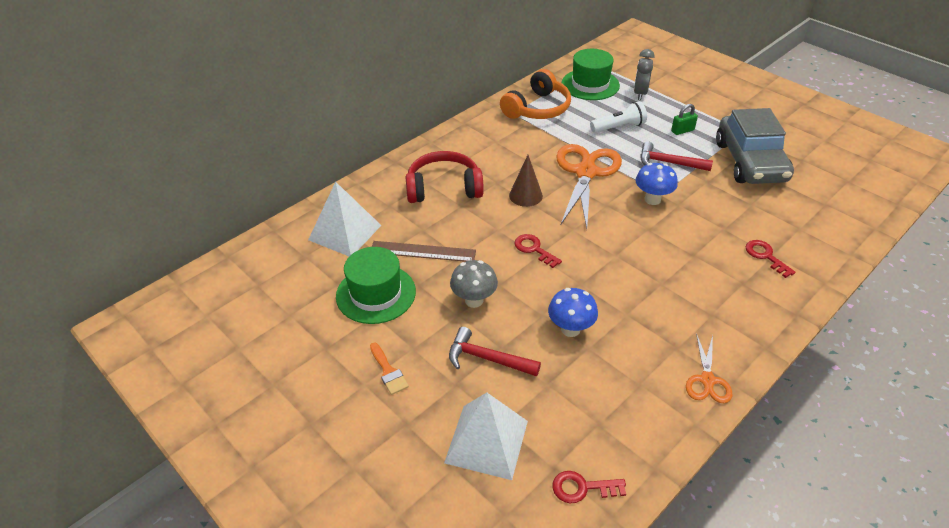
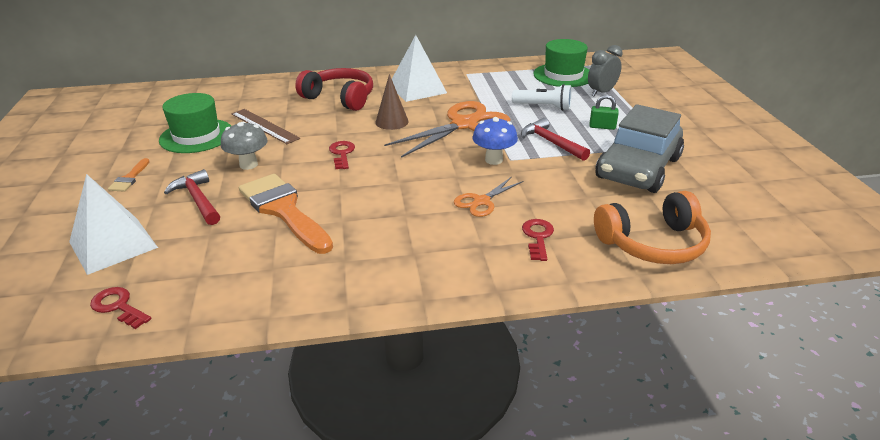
camera: 35 degrees right, 10 degrees down
white pyramid [308,181,381,256] -> white pyramid moved to [392,35,447,102]
orange headphones [500,69,571,119] -> orange headphones moved to [594,191,711,264]
blue mushroom [548,288,598,337] -> orange brush [239,174,333,254]
orange scissors [686,333,732,403] -> orange scissors moved to [454,177,524,217]

